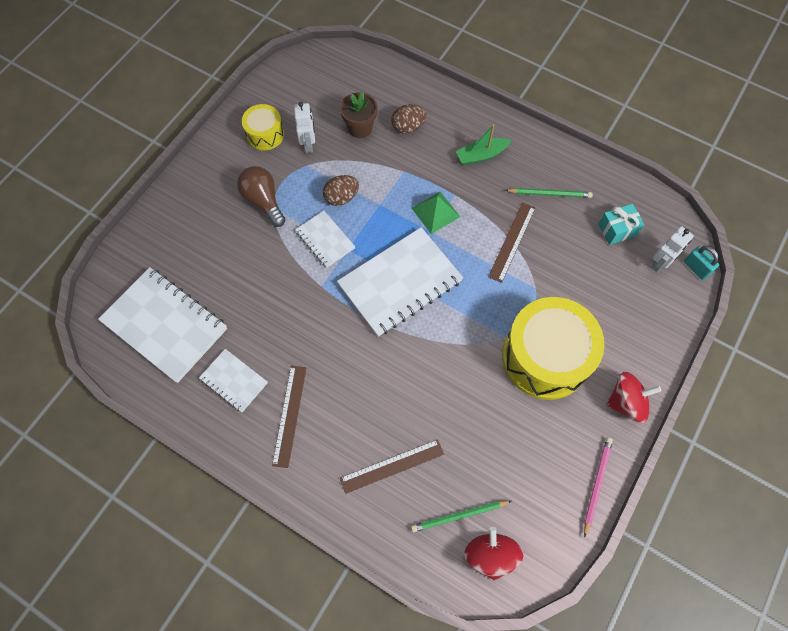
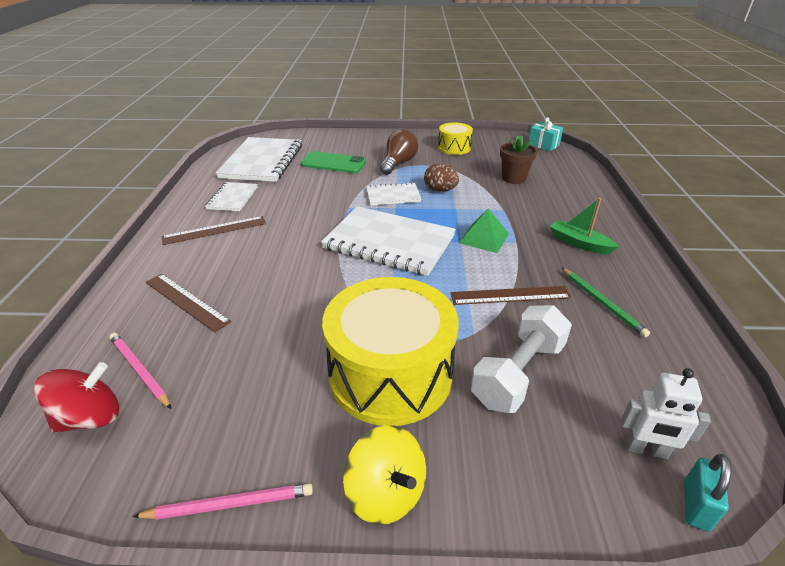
camera: 60 degrees right, 30 degrees down
white robot [294,102,315,153] -> none
white notebook [295,211,355,268] -> white notebook turned 60 degrees clockwise [366,182,421,205]
brown egg [391,104,427,134] -> none
green pencil [411,501,512,532] -> pink pencil [109,333,171,409]
turquoise gift [598,204,645,245] -> turquoise gift moved to [529,117,563,151]
red spinning top [606,372,662,423] -> yellow spinning top [343,425,426,525]
none -> green phone [300,151,366,173]
none -> white dumbbell [471,305,572,413]

